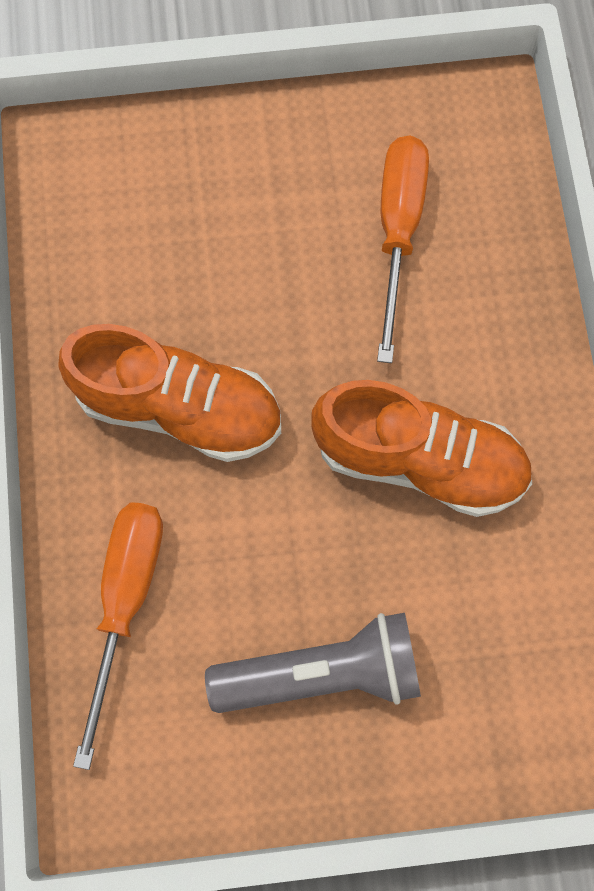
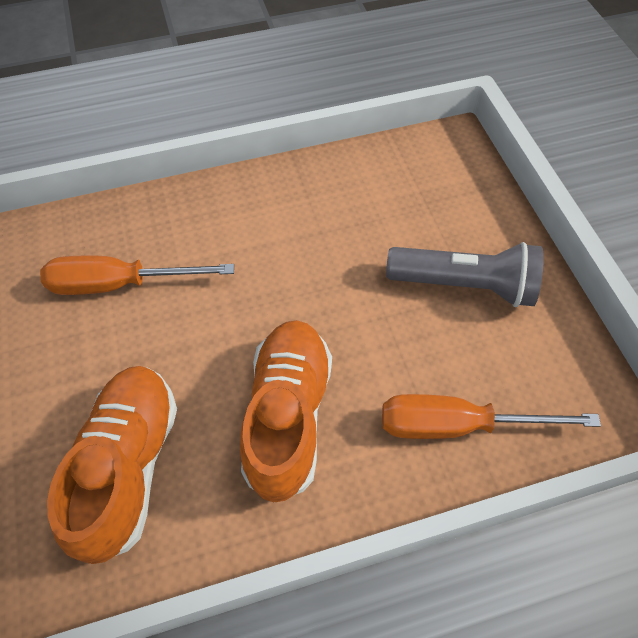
camera: 100 degrees left, 15 degrees down
grey flashlight [205,613,421,713] -> grey flashlight turned 120 degrees clockwise [386,242,544,307]
orange shoe [311,380,532,517] -> orange shoe moved to [47,366,177,564]

